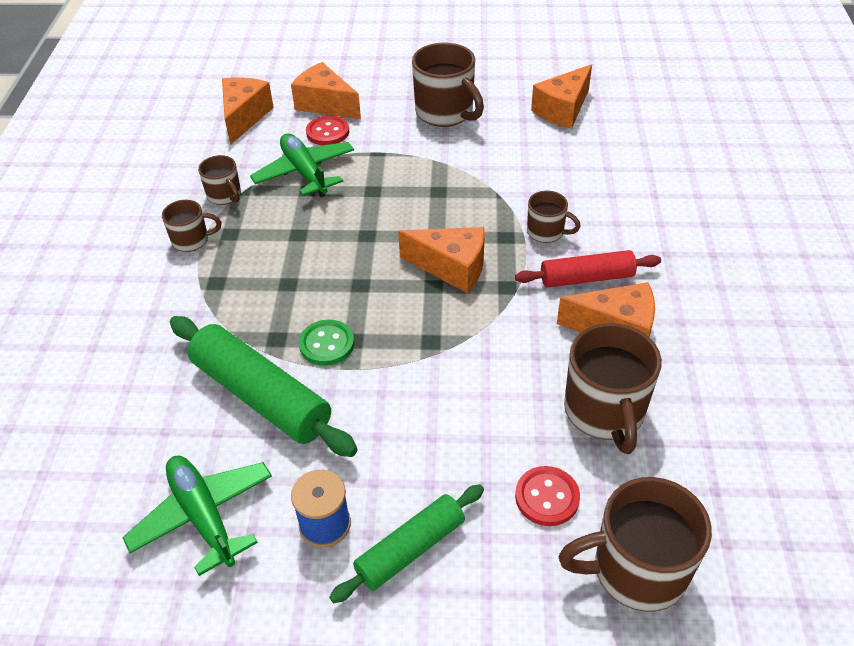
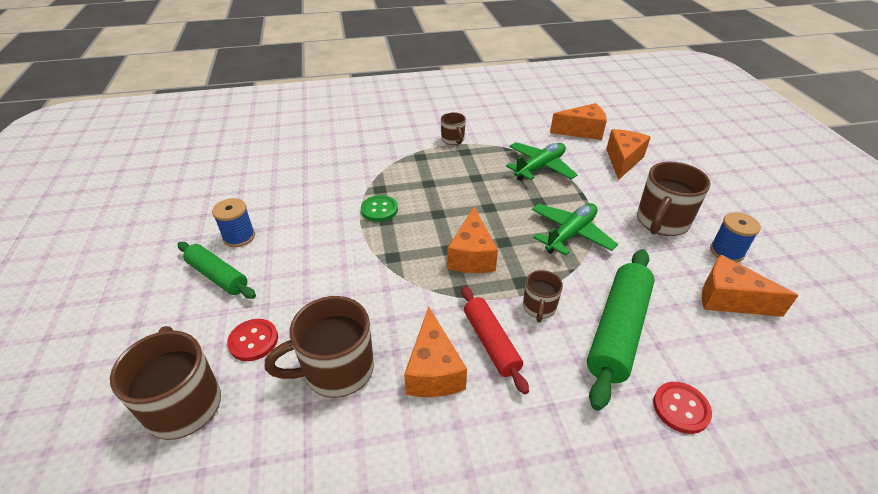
camera: 75 degrees right, 5 degrees down
green plane [122,456,272,576] -> green plane moved to [532,203,618,256]
green rolling pin [170,316,358,457] -> green rolling pin moved to [587,249,655,411]
brown mug [198,155,241,205] -> none
red button [306,115,349,145] -> red button moved to [653,382,712,434]
none -> blue spool [710,212,761,263]

